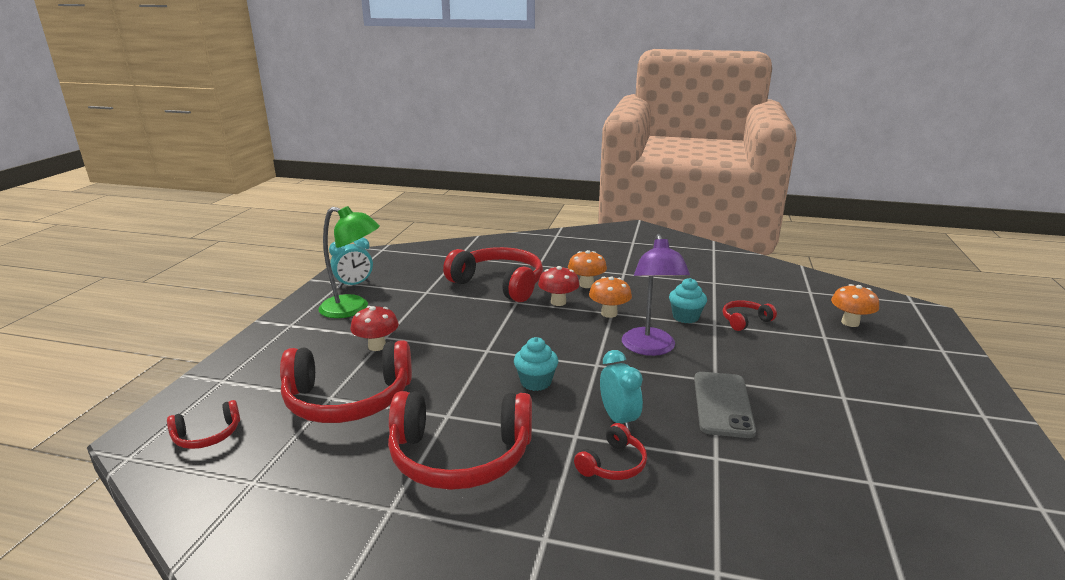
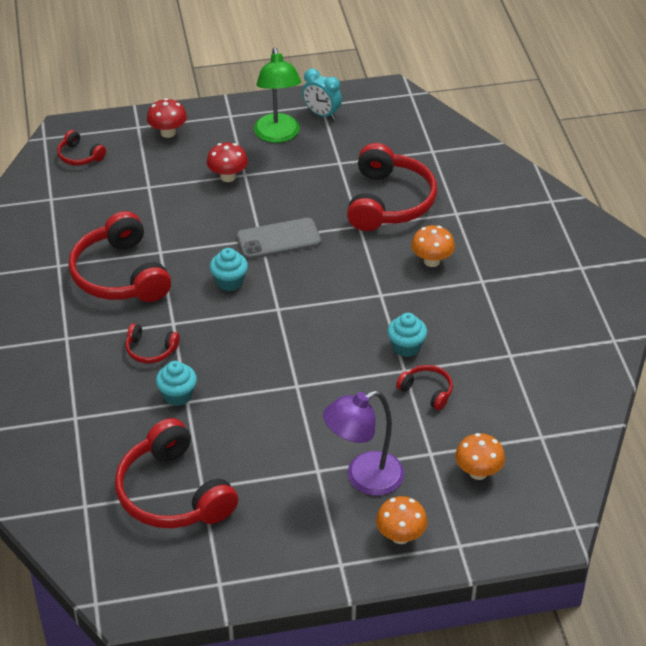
camera: 65 degrees right, 20 degrees up
red headphones [280,340,412,423] -> red headphones moved to [115,418,238,528]
red mushroom [538,266,579,306] -> red mushroom moved to [147,98,187,138]
orange mushroom [589,276,632,318] -> orange mushroom moved to [376,496,428,544]
turquoise clock [600,350,643,431] -> none
purple lamp [622,234,690,356] -> purple lamp moved to [323,390,404,496]
grey phone [694,372,756,438] -> grey phone moved to [237,218,321,259]
none -> turquoise cupcake [156,361,197,406]

